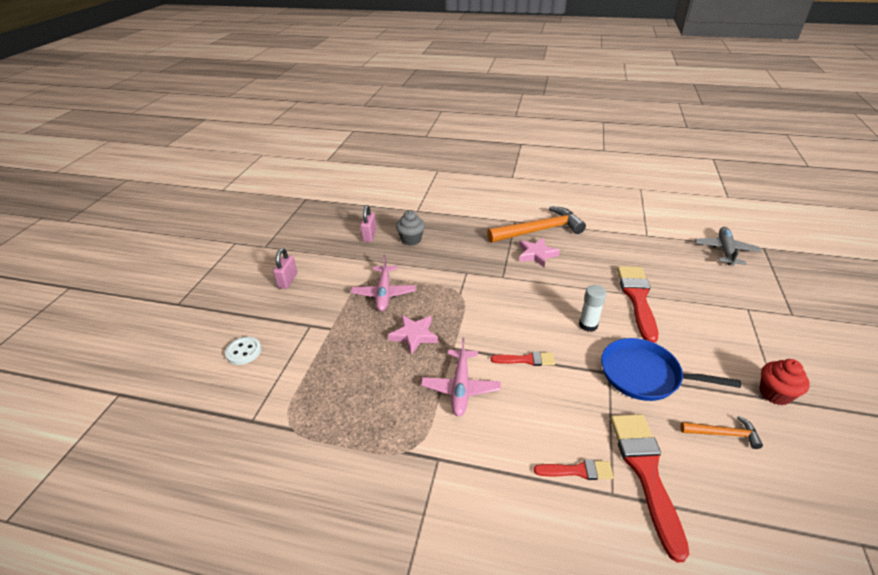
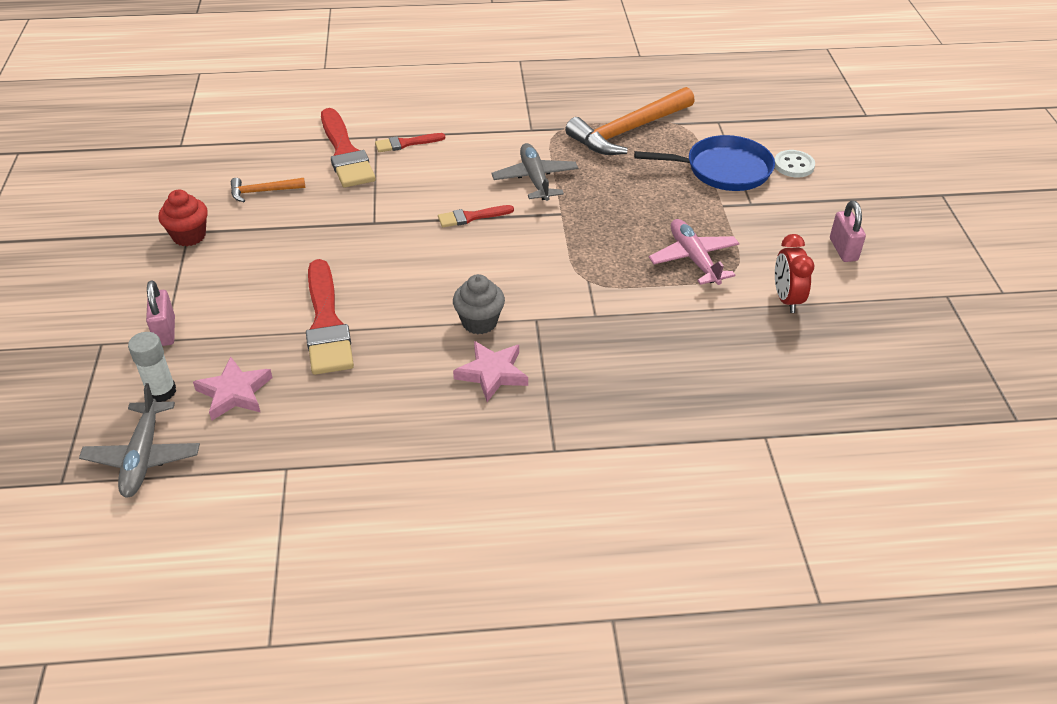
camera: 160 degrees right, 5 degrees up
pink padlock [360,205,377,242] -> pink padlock moved to [146,280,175,346]
pink star [388,315,438,355] -> pink star moved to [193,357,273,420]
grey cupcake [396,211,425,245] -> grey cupcake moved to [453,274,505,334]
pink plane [421,337,501,417] -> grey plane [492,143,578,201]
orange hammer [487,206,586,243] -> orange hammer moved to [565,87,695,155]
white glue stick [579,285,607,332] -> white glue stick moved to [128,332,176,402]
blue pan [601,338,741,401] -> blue pan moved to [634,135,775,191]
none -> red clock [775,234,814,313]

